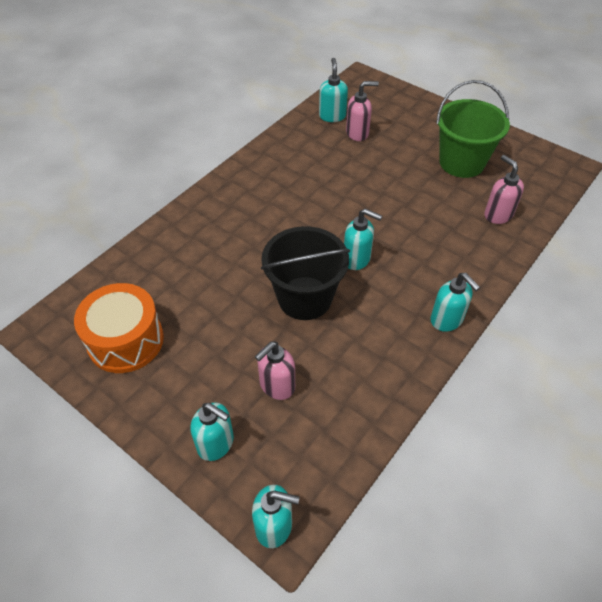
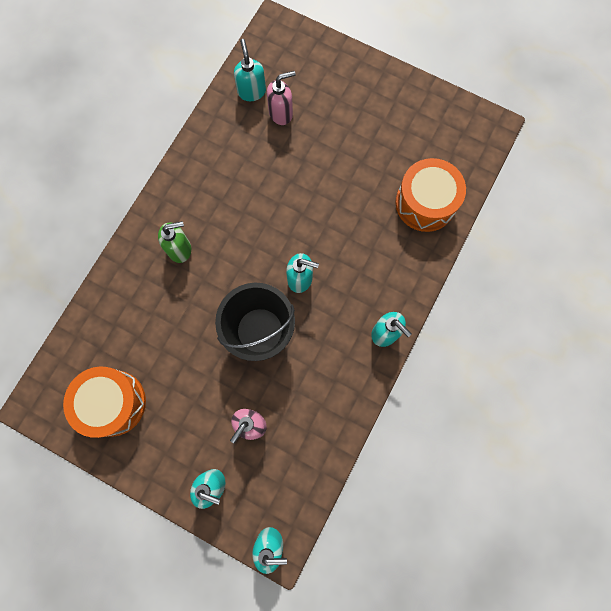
camera: 10 degrees left, 25 degrees up
green bucket [436,80,510,178] -> none
pink soap dispenser [484,155,524,224] -> orange drum [395,158,466,232]
none -> green soap dispenser [158,221,191,263]

